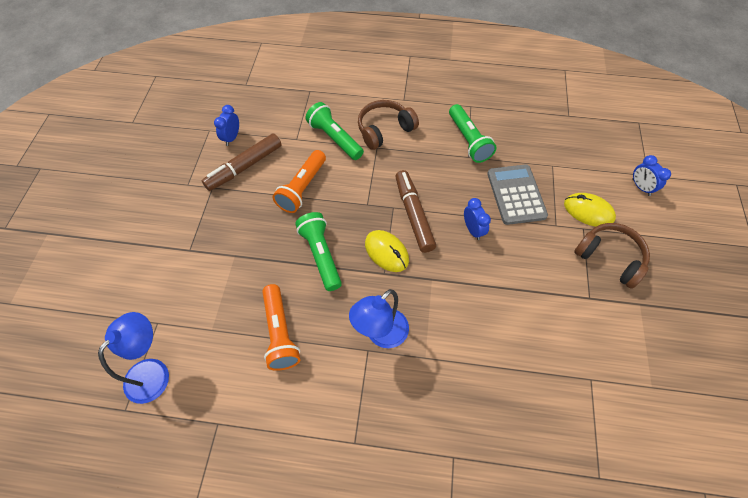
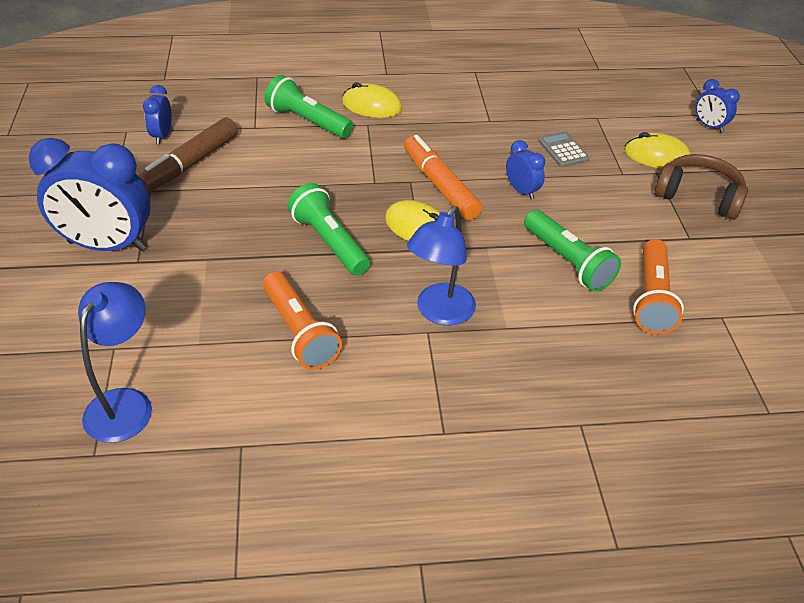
camera: 15 degrees left, 15 degrees down
orange flashlight [273,150,326,213] -> orange flashlight moved to [633,239,684,334]
brown headphones [358,100,419,150] -> yellow mouse [342,82,402,118]
brown marker [395,170,436,253] -> orange marker [404,135,482,220]
green flashlight [449,104,496,163] -> green flashlight moved to [524,210,621,292]
grey calculator [487,164,548,225] -> grey calculator [538,131,590,167], size x0.57
none -> blue clock [29,138,151,251]

